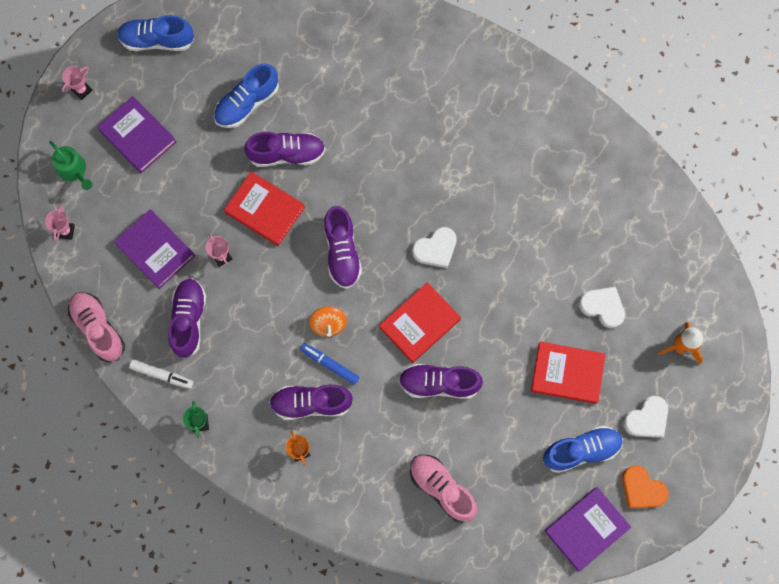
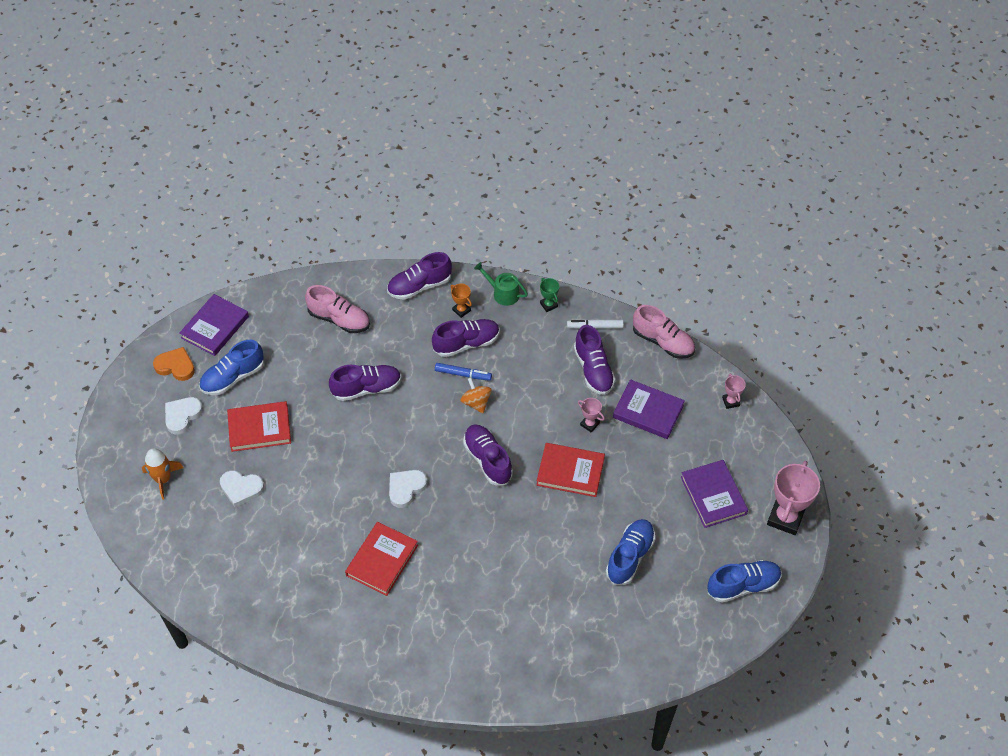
camera: 160 degrees right, 20 degrees down
green watering can [49,141,93,190] -> green watering can moved to [474,262,528,306]
pink trophy [62,66,92,100] -> pink trophy [767,461,820,535], size x2.04
purple book [97,96,176,173] -> purple book turned 45 degrees clockwise [681,460,748,528]
purple shoe [244,132,326,167] -> purple shoe moved to [387,252,452,300]
red book [379,282,461,363] -> red book moved to [345,522,418,596]

